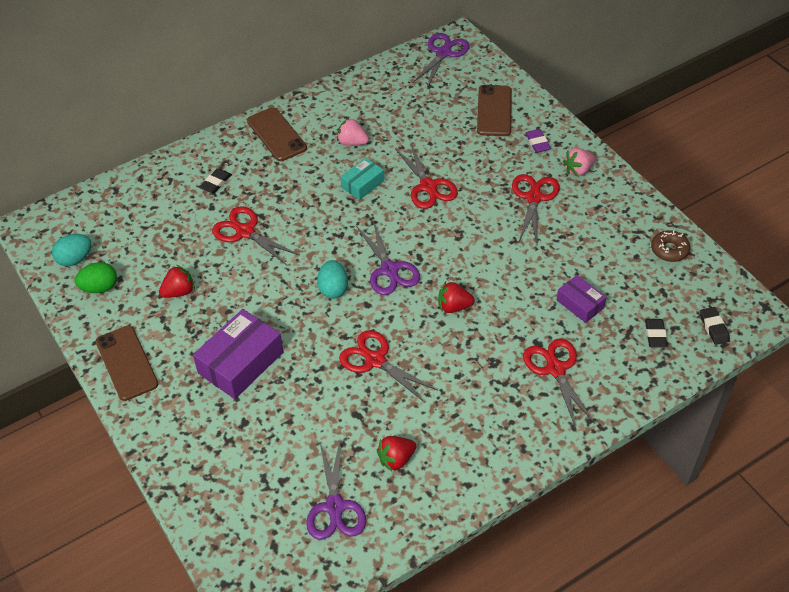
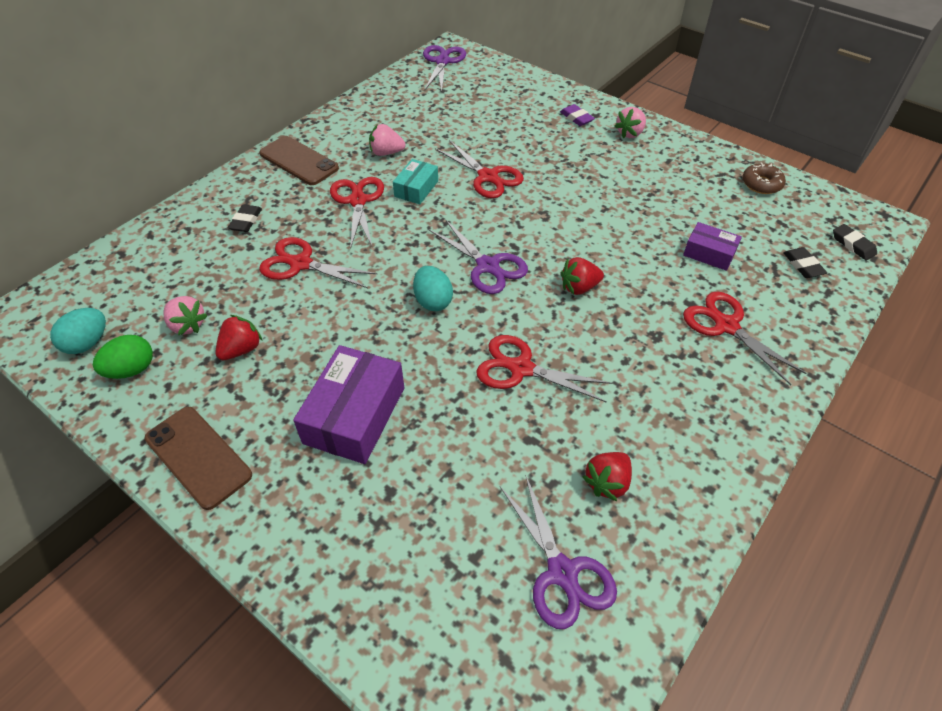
camera: 20 degrees left, 0 degrees up
brown phone [477,85,512,136] -> none
red scissors [512,174,560,243] -> red scissors moved to [330,177,384,249]
none -> pink strawberry [163,296,208,336]

